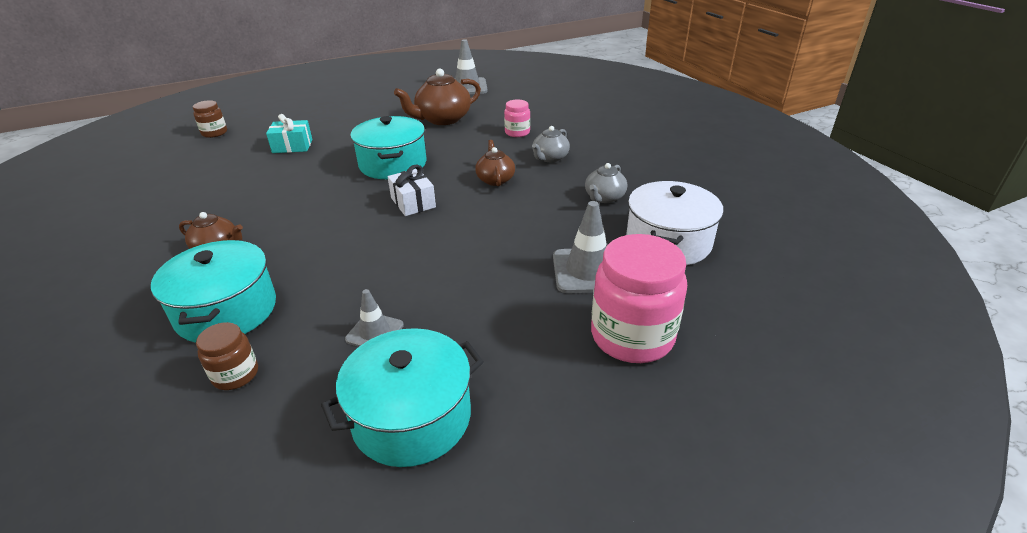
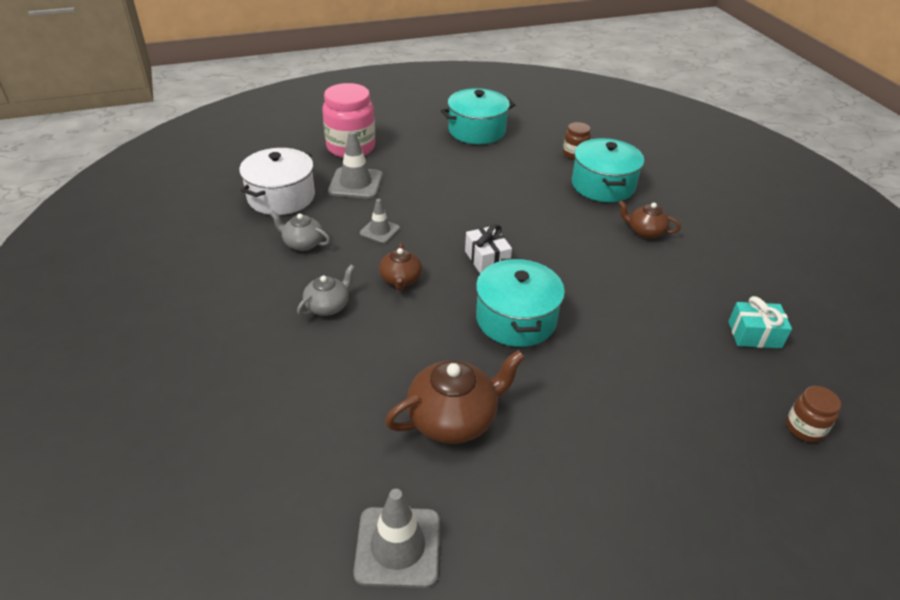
camera: 175 degrees left, 5 degrees up
turquoise gift [266,114,313,153] -> turquoise gift moved to [728,296,792,348]
grey traffic cone [345,289,404,347] -> grey traffic cone moved to [360,199,400,243]
pink jar [504,99,530,137] -> none
grey teapot [585,163,627,203] -> grey teapot turned 105 degrees counterclockwise [270,211,330,251]

